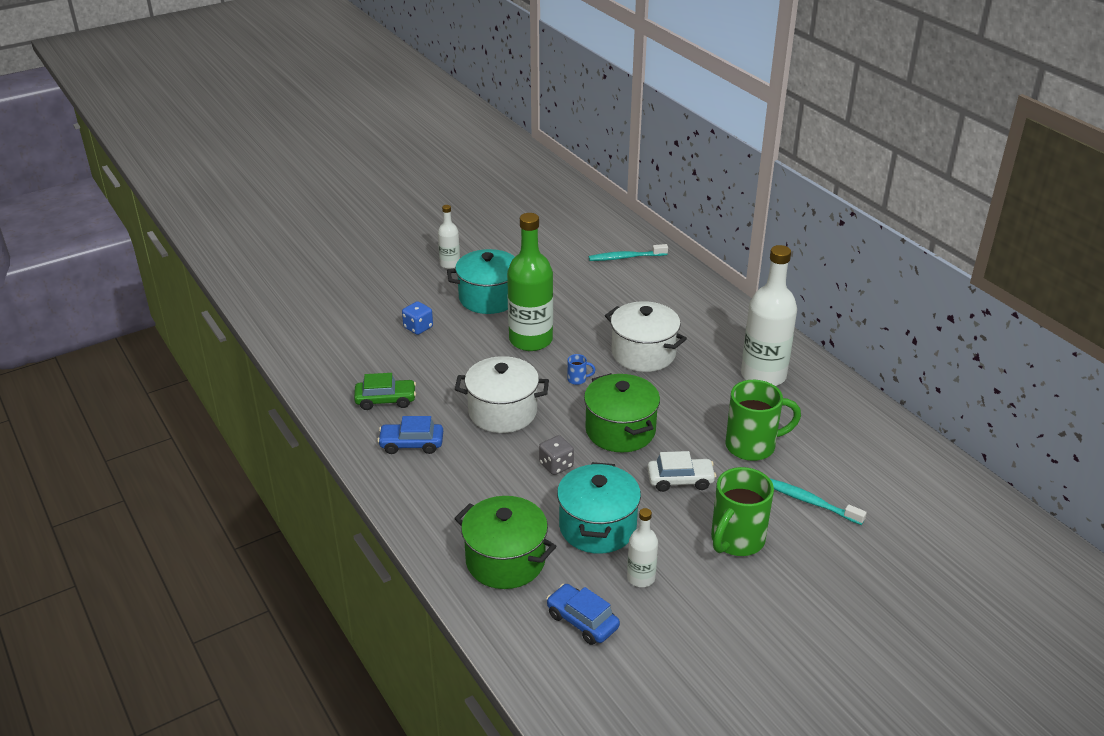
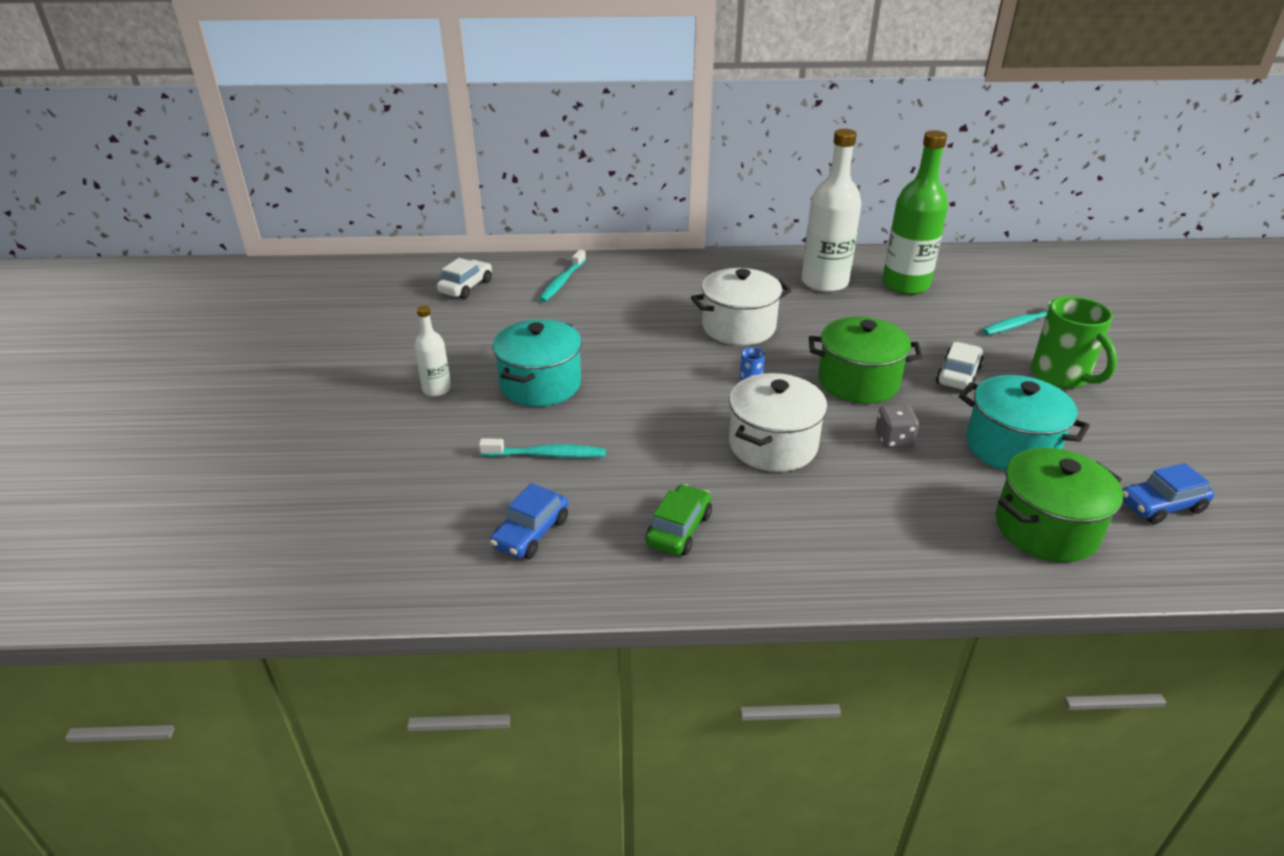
camera: 60 degrees left, 0 degrees up
blue car [377,416,443,454] -> blue car moved to [490,483,568,559]
blue dice [402,301,433,335] -> turquoise toothbrush [479,438,606,458]
green bottle [507,213,553,351] -> green bottle moved to [882,130,948,295]
white bottle [627,508,658,587] -> none
green mug [725,380,801,461] -> none
none -> white car [437,258,492,299]

